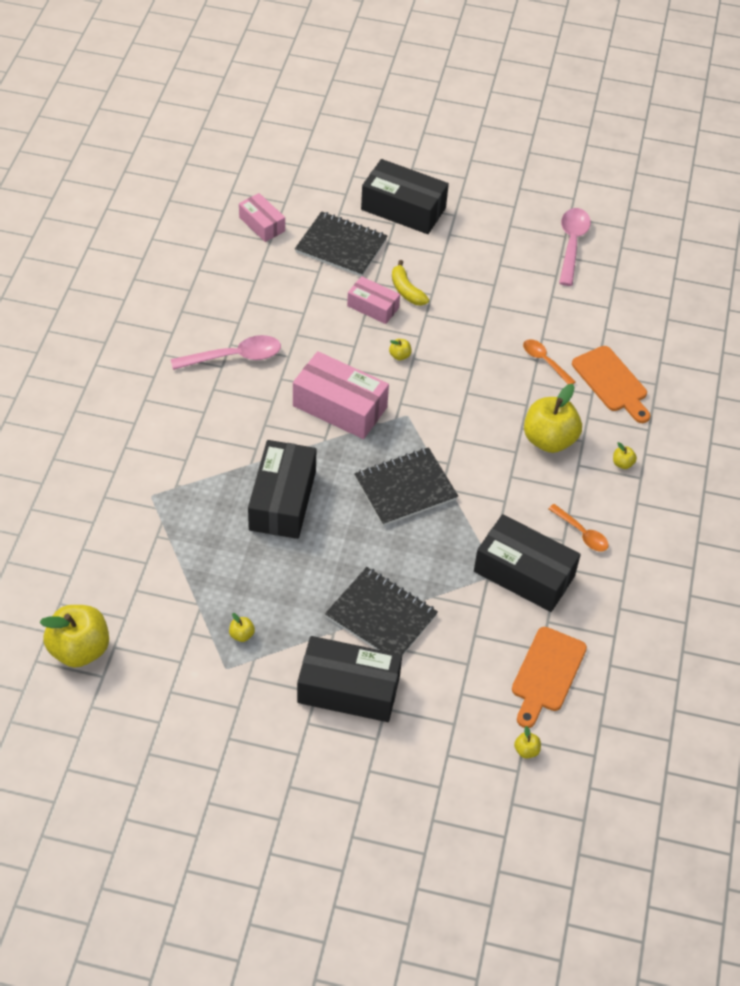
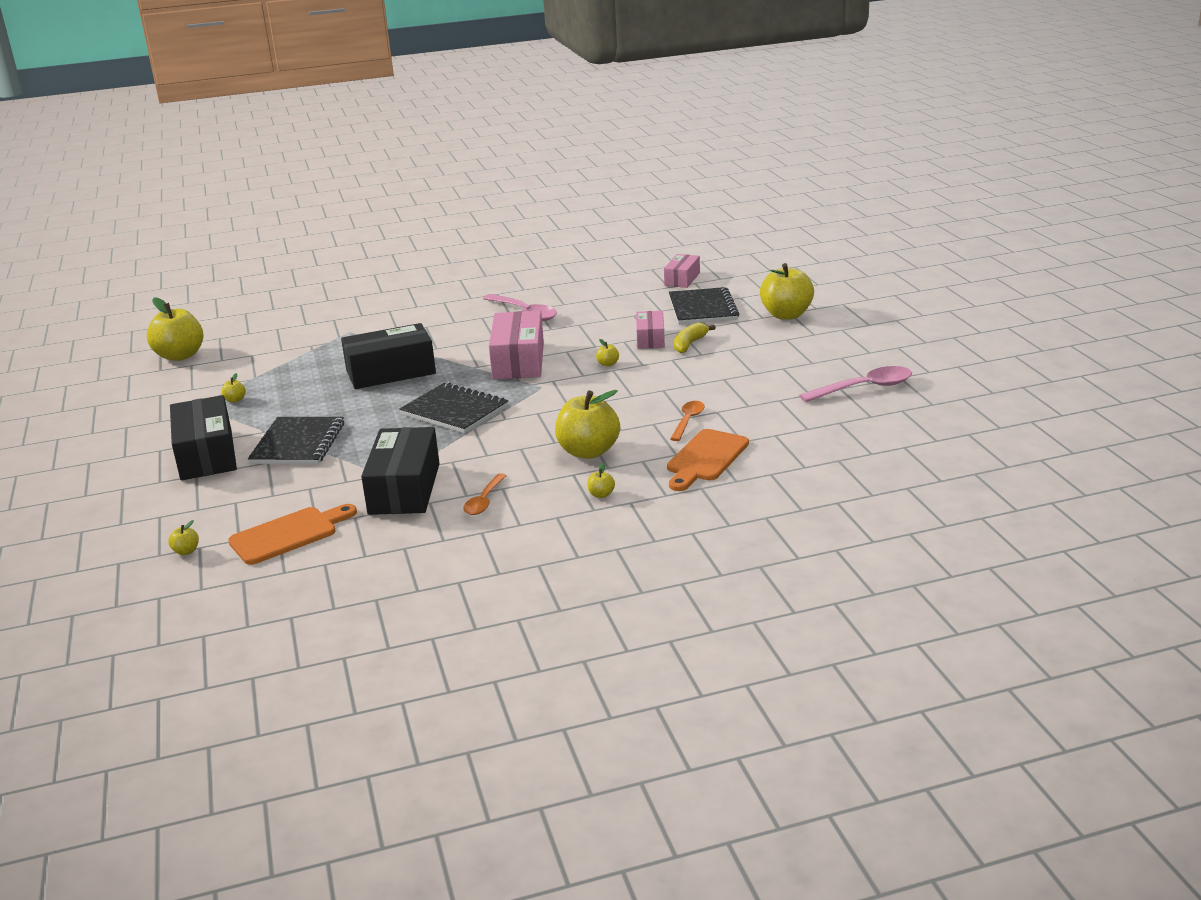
camera: 65 degrees right, 25 degrees down
black box [361,159,449,234] -> yellow apple [760,263,814,320]
orange cutting board [512,627,587,728] -> orange cutting board turned 150 degrees clockwise [228,504,357,565]

